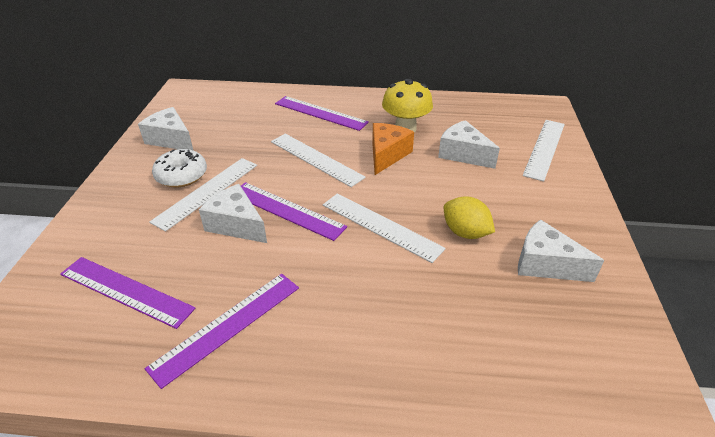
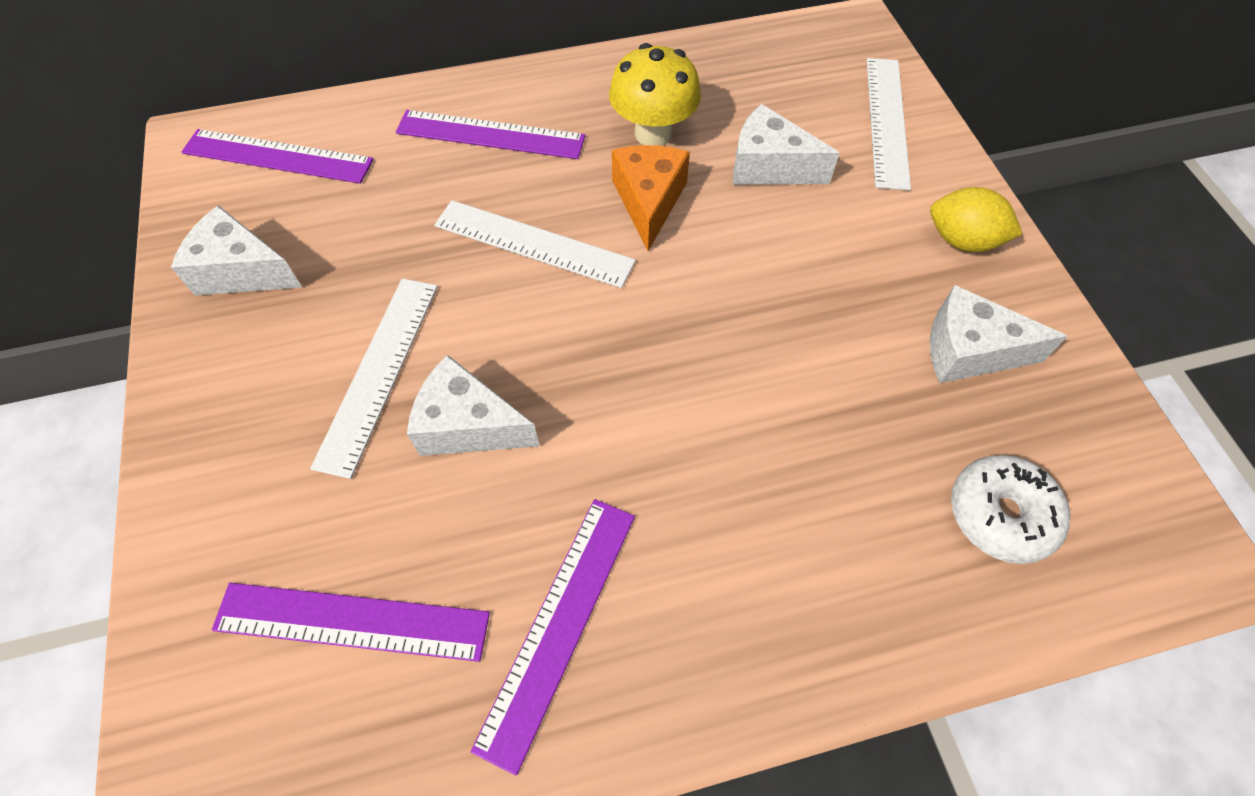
camera: 20 degrees left, 20 degrees up
white donut [152,149,207,187] -> white donut moved to [951,455,1070,564]
purple ruler [241,182,347,241] -> purple ruler moved to [182,129,374,183]
white ruler [323,193,446,263] -> none
yellow lemon [444,196,495,239] -> yellow lemon moved to [930,187,1022,252]

